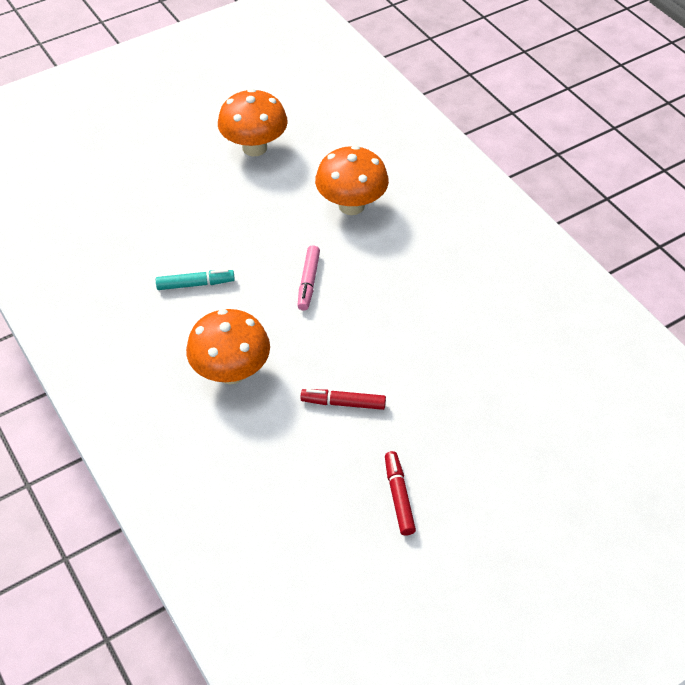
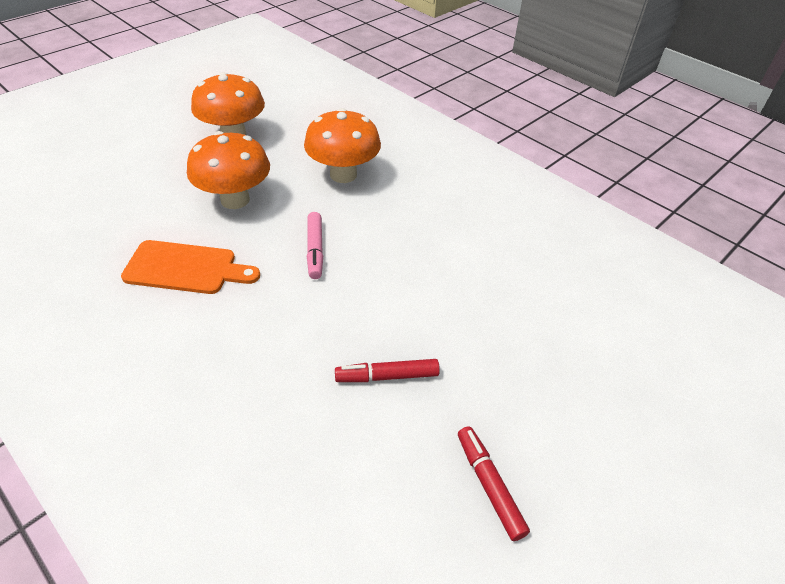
camera: 15 degrees left, 5 degrees down
turquoise marker [156,269,235,290] -> orange cutting board [121,240,260,294]
orange mushroom [186,309,270,384] -> orange mushroom moved to [187,131,270,209]

